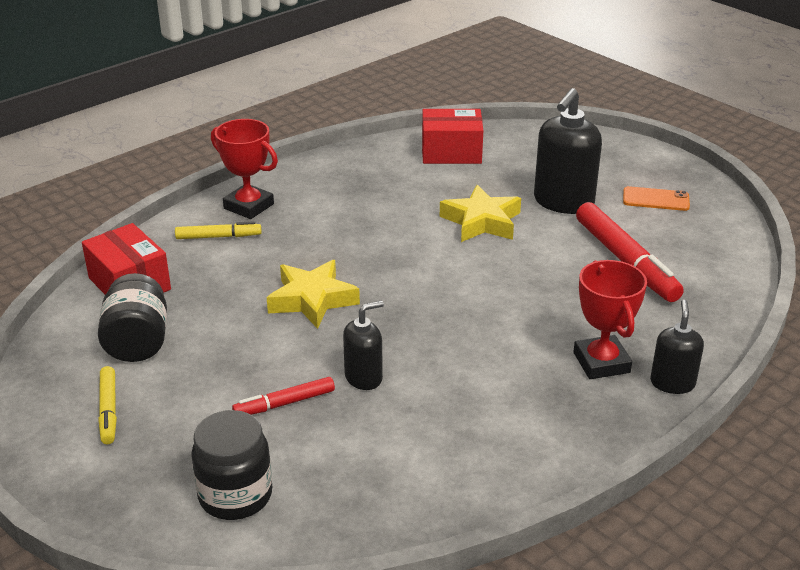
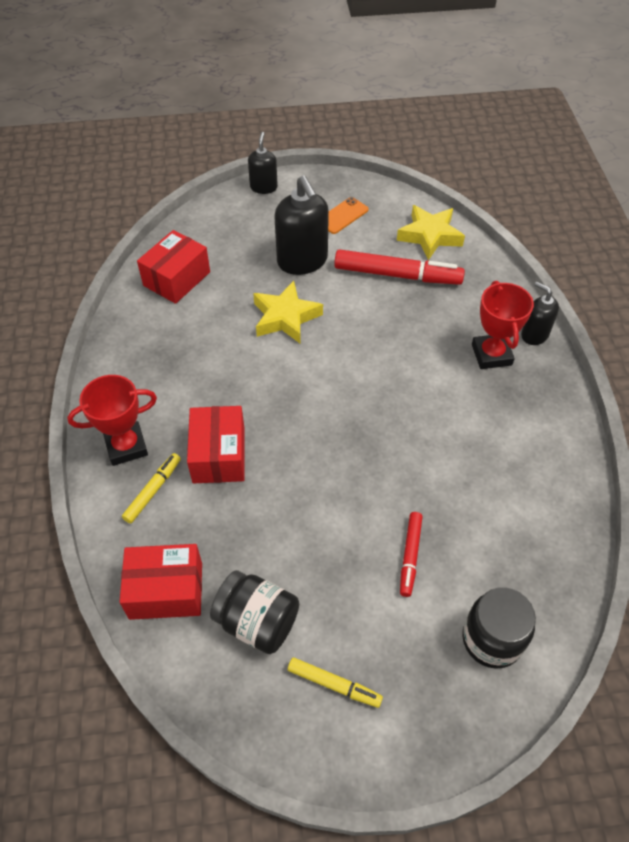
camera: 55 degrees left, 20 degrees up
yellow star [267,260,360,329] -> yellow star moved to [397,205,465,260]
black soap dispenser [343,300,384,390] -> black soap dispenser moved to [248,132,278,194]
red trophy [573,260,647,379] -> red trophy turned 60 degrees clockwise [472,281,534,369]
none -> red box [187,406,245,483]

